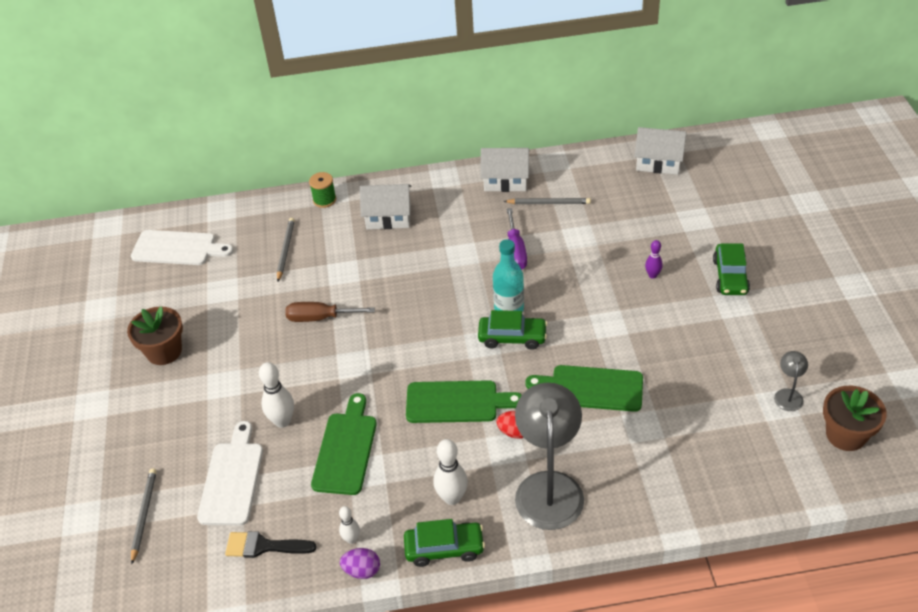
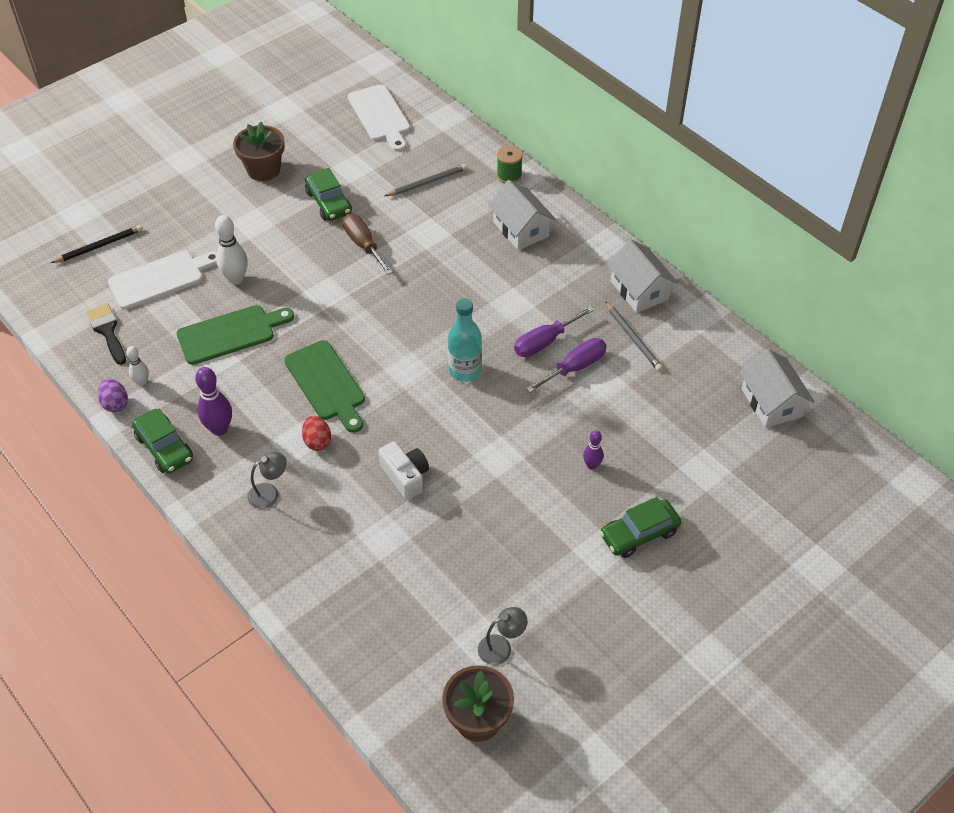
camera: 55 degrees right, 5 degrees up
grey pencil [131,468,157,564] -> black pencil [51,225,143,263]
white bowling pin [433,439,468,505] -> purple bowling pin [195,367,232,436]
green car [478,310,548,350] -> green car moved to [305,168,352,221]
grey lamp [515,383,584,530] -> grey lamp [248,452,287,509], size x0.44
green cutting board [525,365,643,412] -> white camera [378,441,429,500]
none -> purple screwdriver [526,338,607,393]

